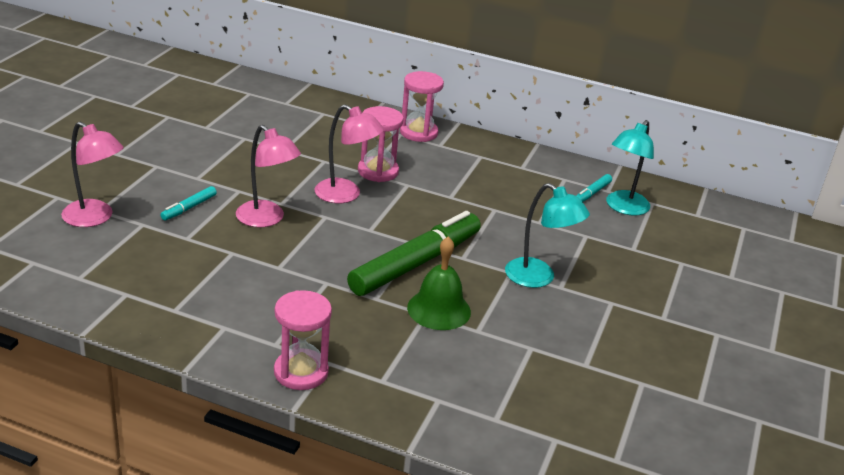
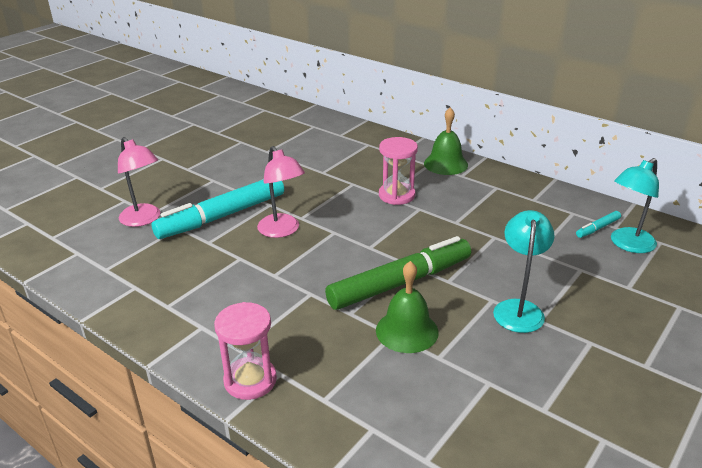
camera: 20 degrees right, 0 degrees up
turquoise marker [161,186,217,221] -> turquoise marker [151,179,284,239], size x2.40
pink lamp [315,104,384,203] -> none
pink hourglass [400,71,444,142] -> green bell [424,107,468,175]
turquoise lamp [505,183,590,288] -> turquoise lamp turned 135 degrees counterclockwise [493,210,555,333]

